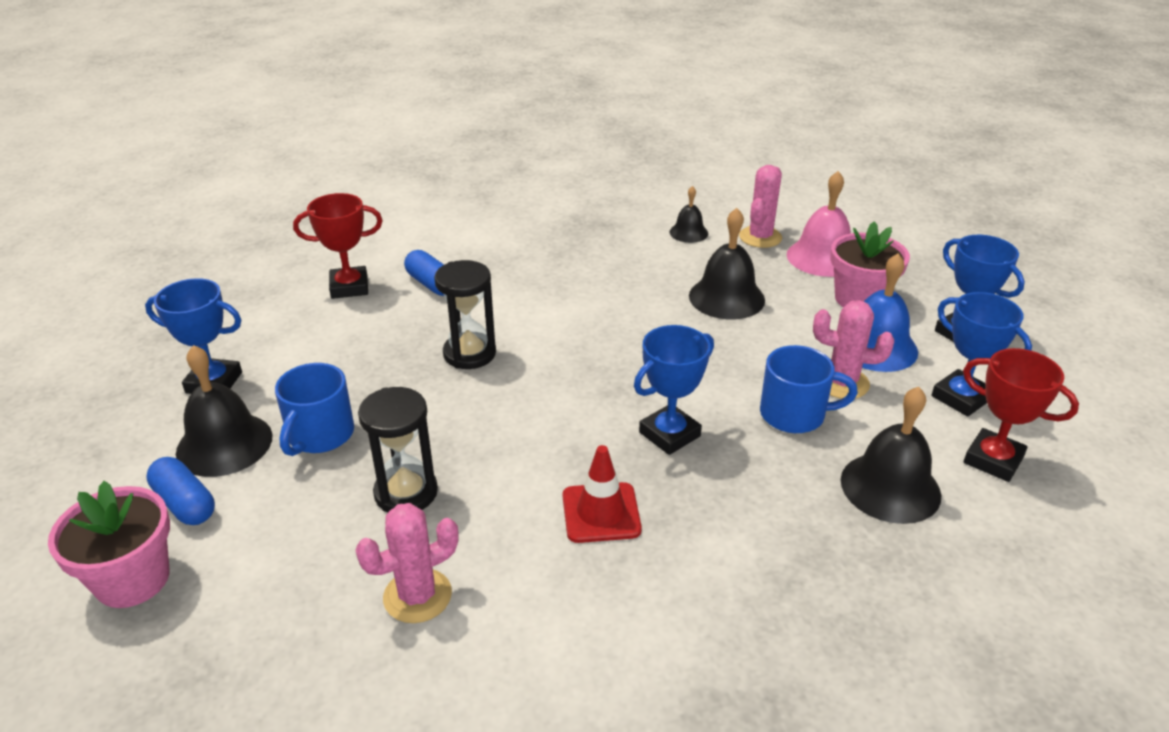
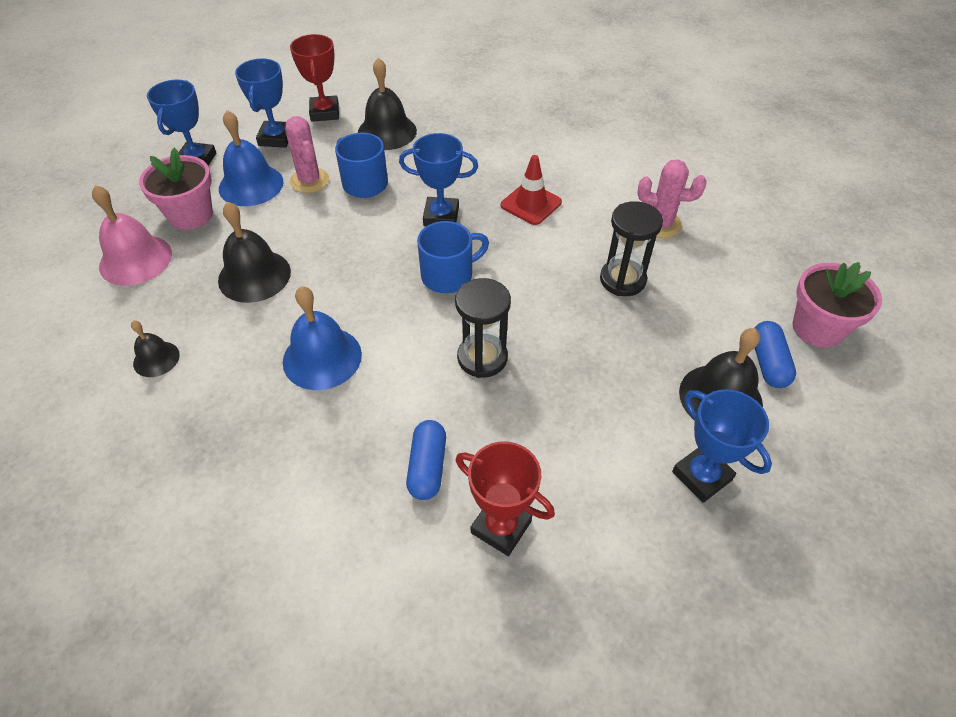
camera: 135 degrees left, 15 degrees up
blue mug [275,363,354,456] -> blue mug moved to [417,221,489,293]
pink cactus [739,165,782,248] -> none
none -> blue bell [283,286,362,390]

